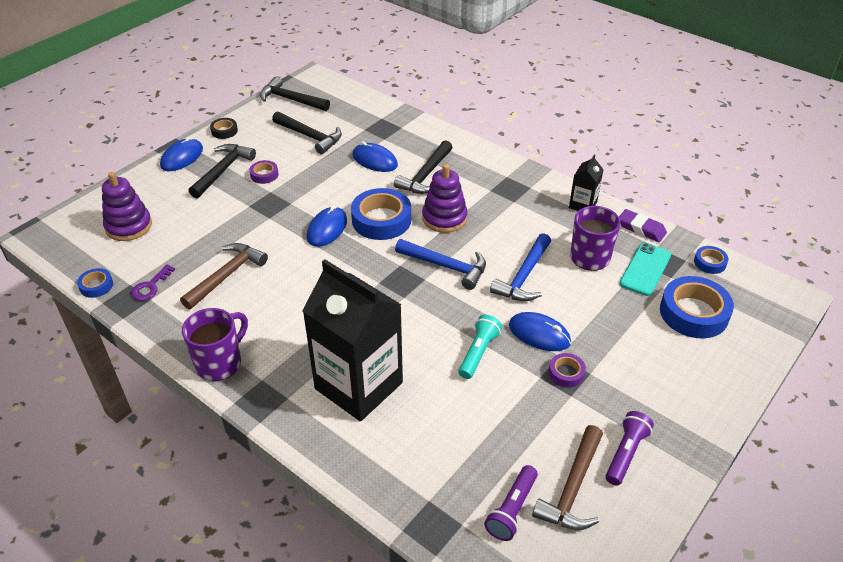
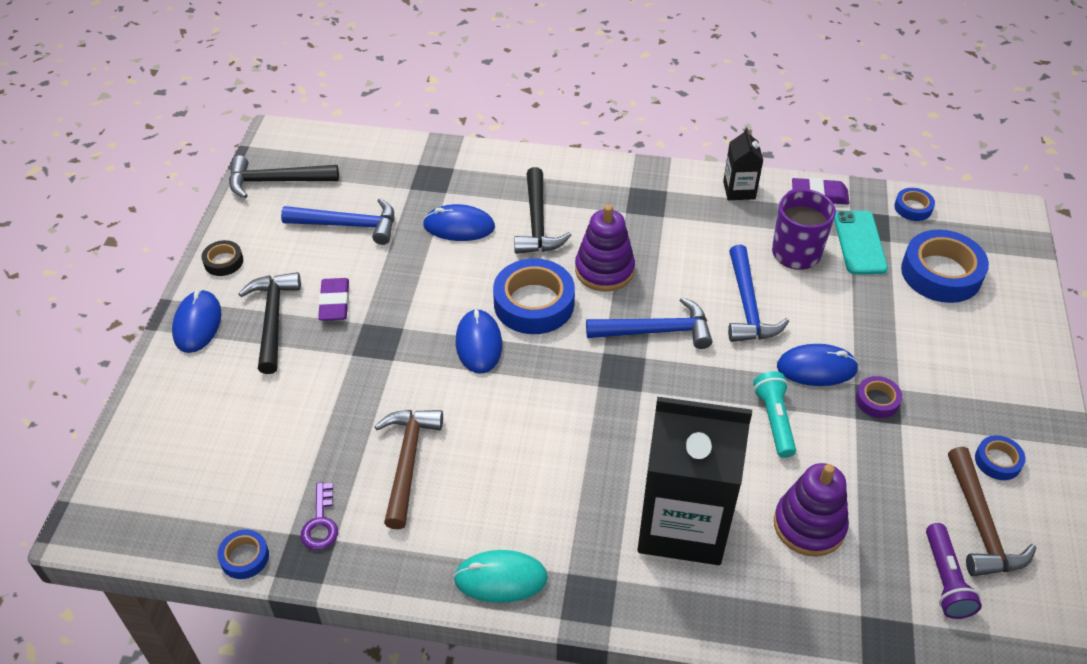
camera: 30 degrees left, 5 degrees up
purple stacking toy [102,172,152,241] -> purple stacking toy moved to [774,463,849,557]
purple mug [182,308,248,381] -> turquoise mouse [454,550,548,603]
purple tape [249,160,278,184] -> purple eraser [318,278,349,321]
black hammer [272,112,342,154] -> blue hammer [281,198,394,245]
purple flashlight [606,411,654,486] -> blue tape [975,435,1026,480]

